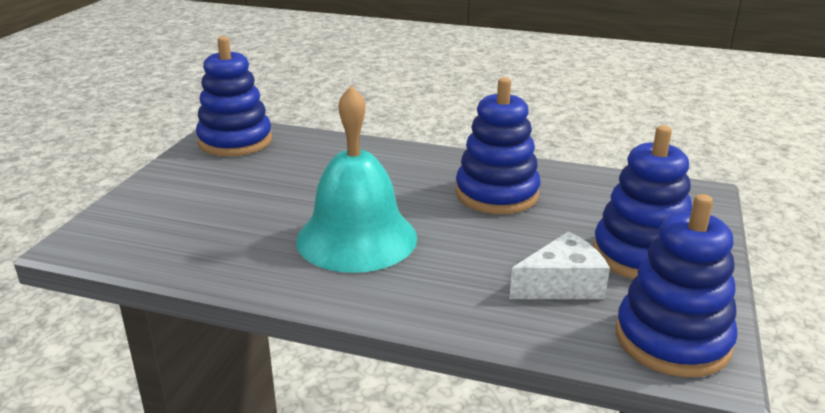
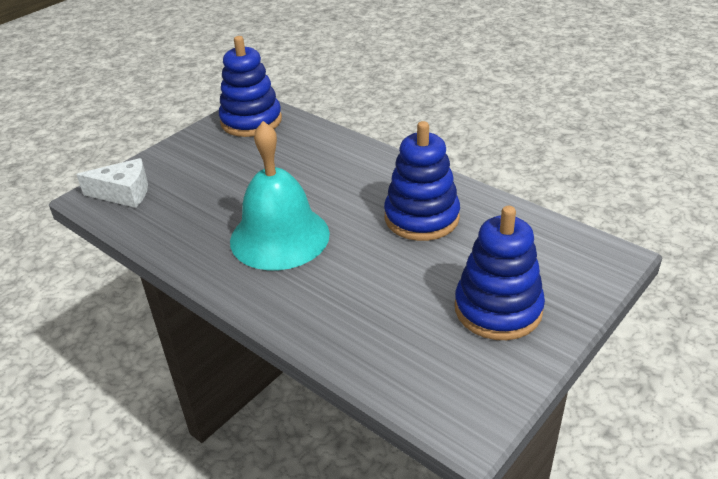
camera: 25 degrees right, 10 degrees up
white cheese [509,231,610,299] -> white cheese moved to [76,158,148,208]
blue stacking toy [616,194,738,377] -> none

